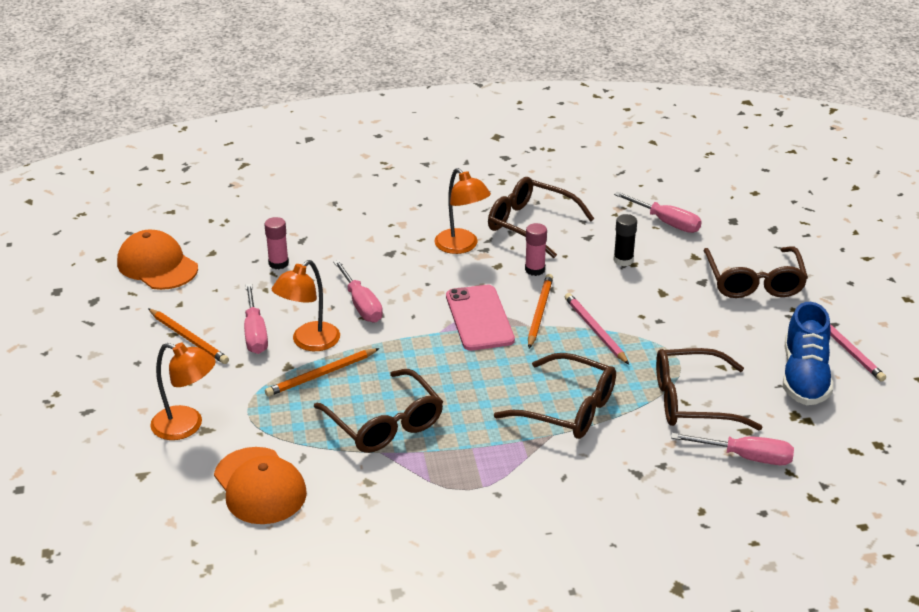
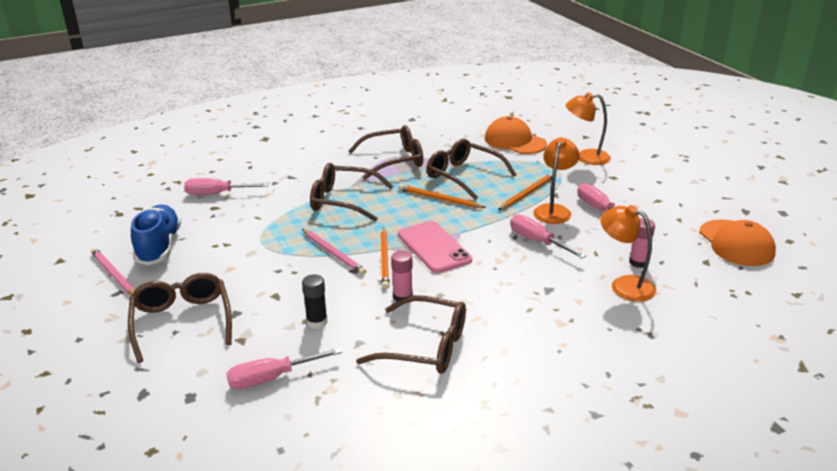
camera: 165 degrees right, 5 degrees down
orange cap [117,229,198,290] -> orange cap turned 45 degrees clockwise [699,220,776,266]
orange pencil [148,308,229,364] -> orange pencil moved to [399,184,486,208]
orange lamp [435,168,491,254] -> orange lamp moved to [600,205,656,302]
pink screwdriver [614,192,702,233] -> pink screwdriver turned 45 degrees counterclockwise [227,348,342,389]
brown glasses [656,348,762,430] -> brown glasses moved to [348,125,423,180]

